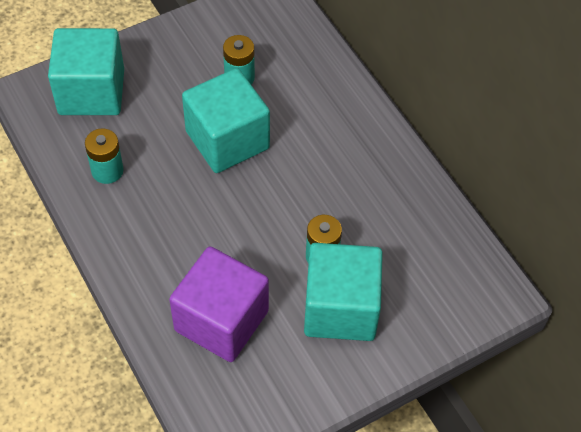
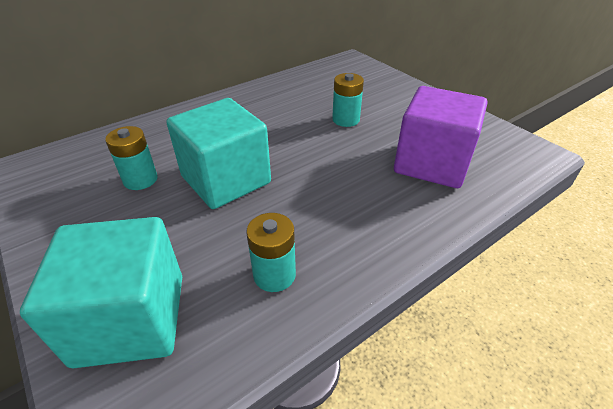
camera: 95 degrees left, 15 degrees down
turquoise cube [304,243,383,341] -> none

